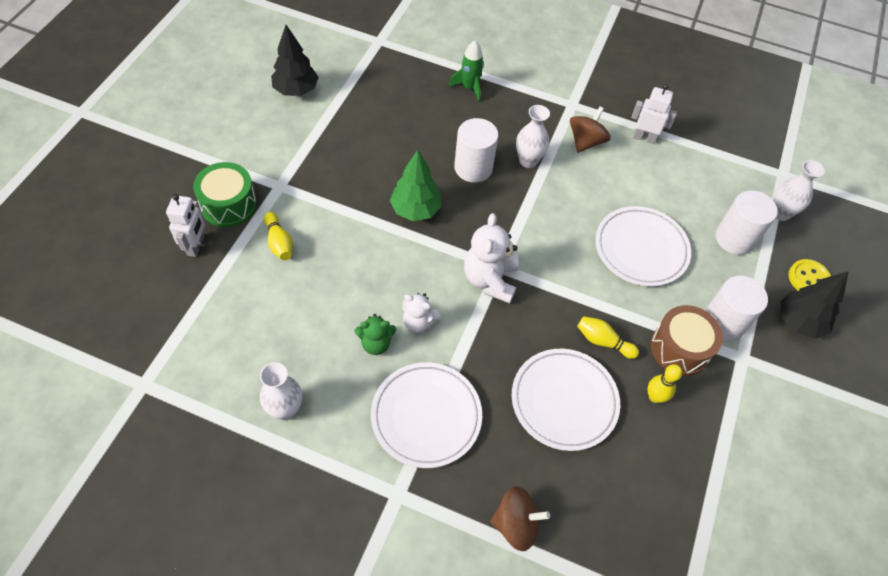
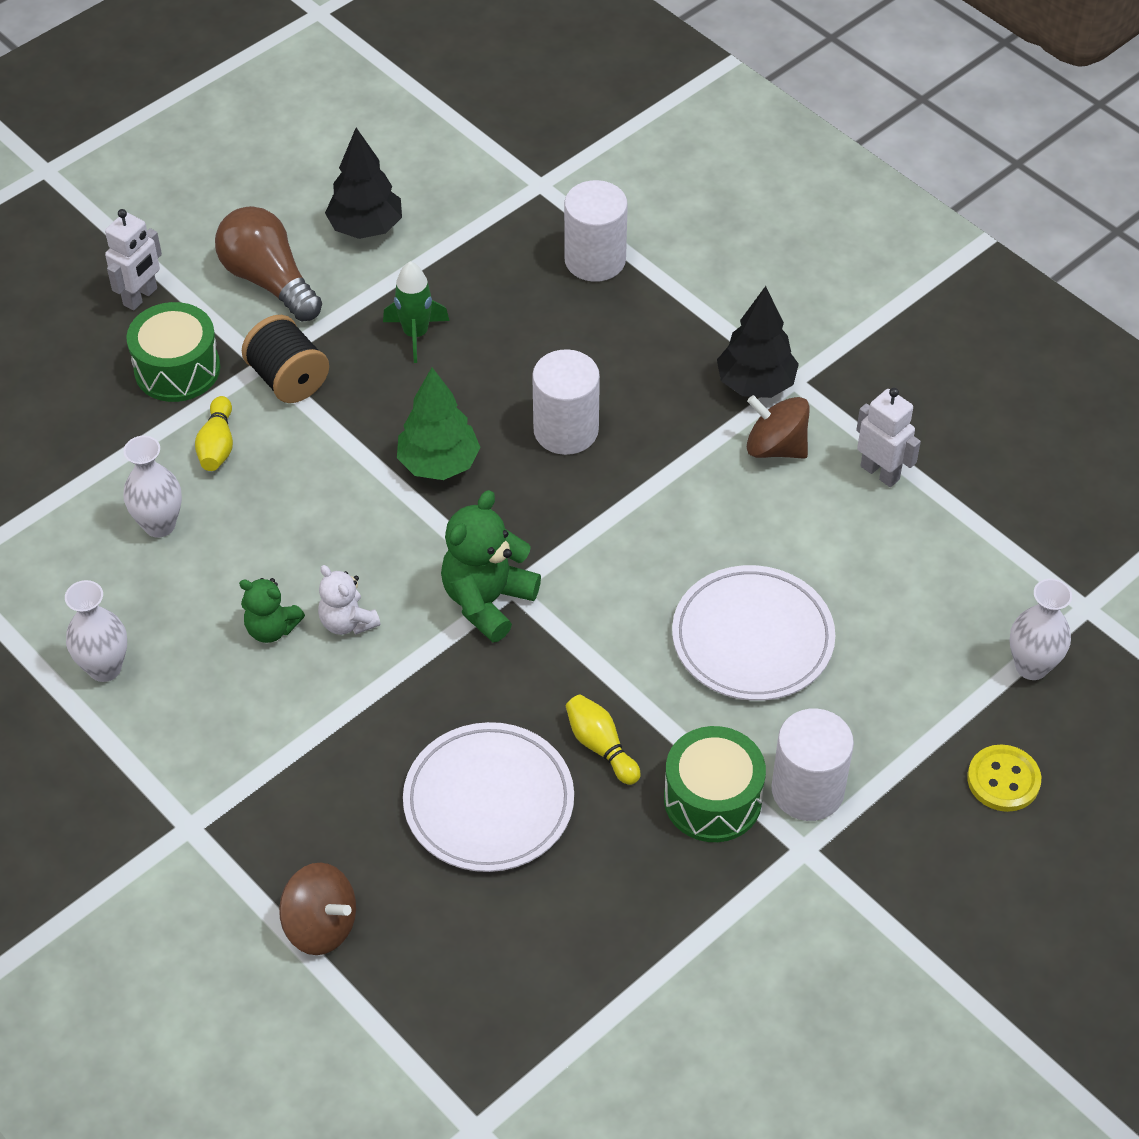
camera: 30 degrees right, 5 degrees down
white robot [166,194,205,257] -> white robot moved to [105,209,162,310]
white plate [371,362,482,468] -> none
green rocket [448,41,484,102] -> green rocket moved to [383,262,449,363]
white teddy bear [464,213,519,303] -> green teddy bear [441,490,541,642]
white vase [516,105,550,168] -> white vase moved to [123,436,182,538]
brown spinning top [570,106,611,153] -> brown spinning top turned 120 degrees counterclockwise [747,395,810,459]
yellow bowling pin [647,364,682,403] -> none
brown drum [651,305,723,376] -> green drum [664,726,766,842]
white cylinder [716,190,778,255] -> white cylinder moved to [564,180,628,282]
black tree [780,271,849,339] -> black tree moved to [717,286,799,398]
none -> brown light bulb [215,206,322,322]
none -> black spool [242,315,329,403]

